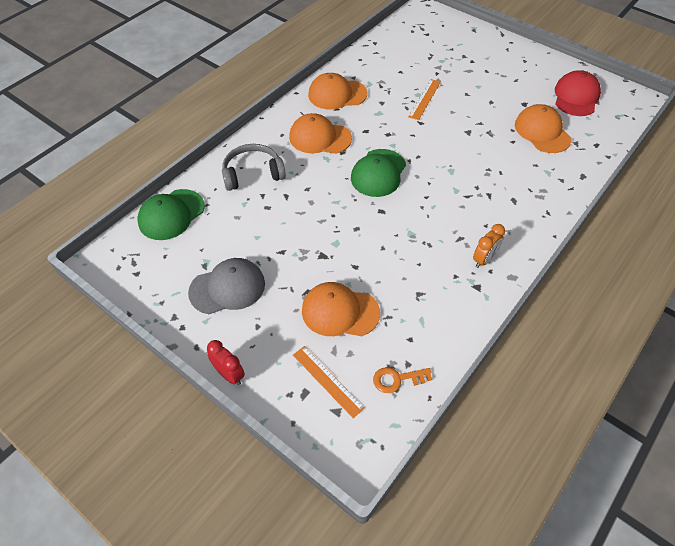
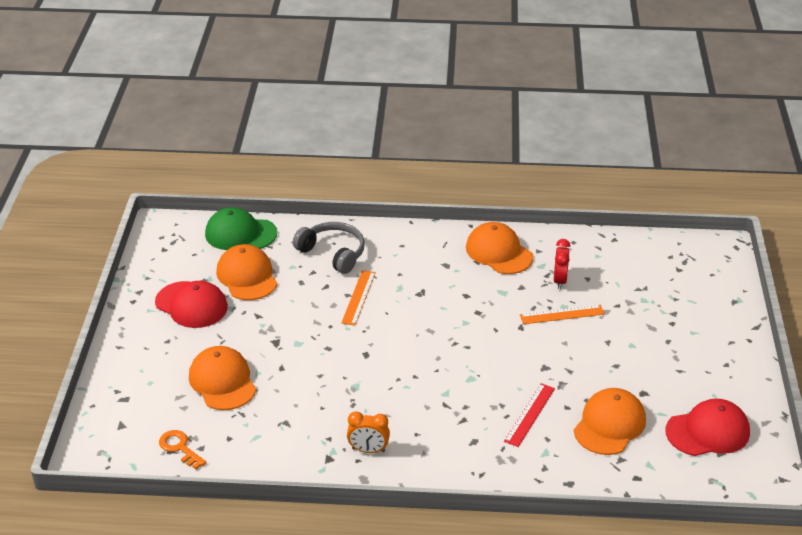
camera: 55 degrees right, 15 degrees down
grey cap [188,258,265,314] -> red cap [155,281,228,328]
red clock [207,340,245,385] -> red clock moved to [554,239,570,289]
orange cap [289,113,352,154] -> orange cap moved to [216,244,277,300]
orange ruler [293,346,365,418] -> orange ruler moved to [341,270,376,326]
green cap [351,149,406,197] -> none
none -> red ruler [504,383,555,447]

